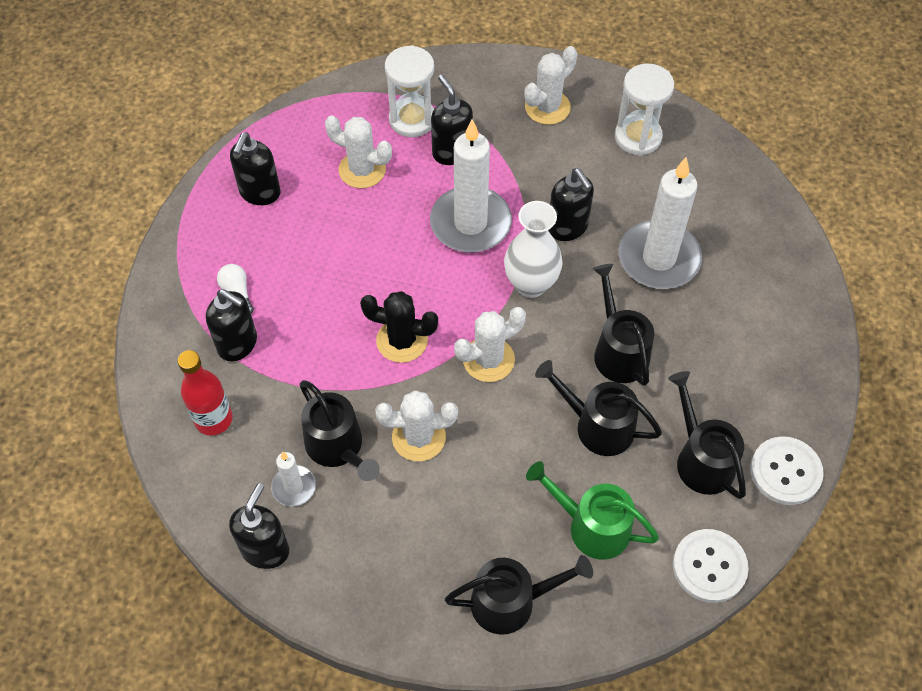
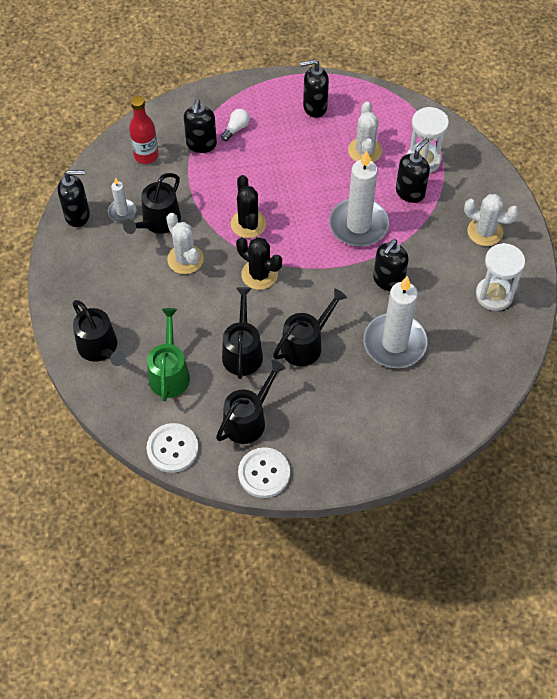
camera: 65 degrees right, 0 degrees up
white cactus [454,307,526,382] -> black cactus [236,237,282,290]
white vase [504,201,563,298] -> none

